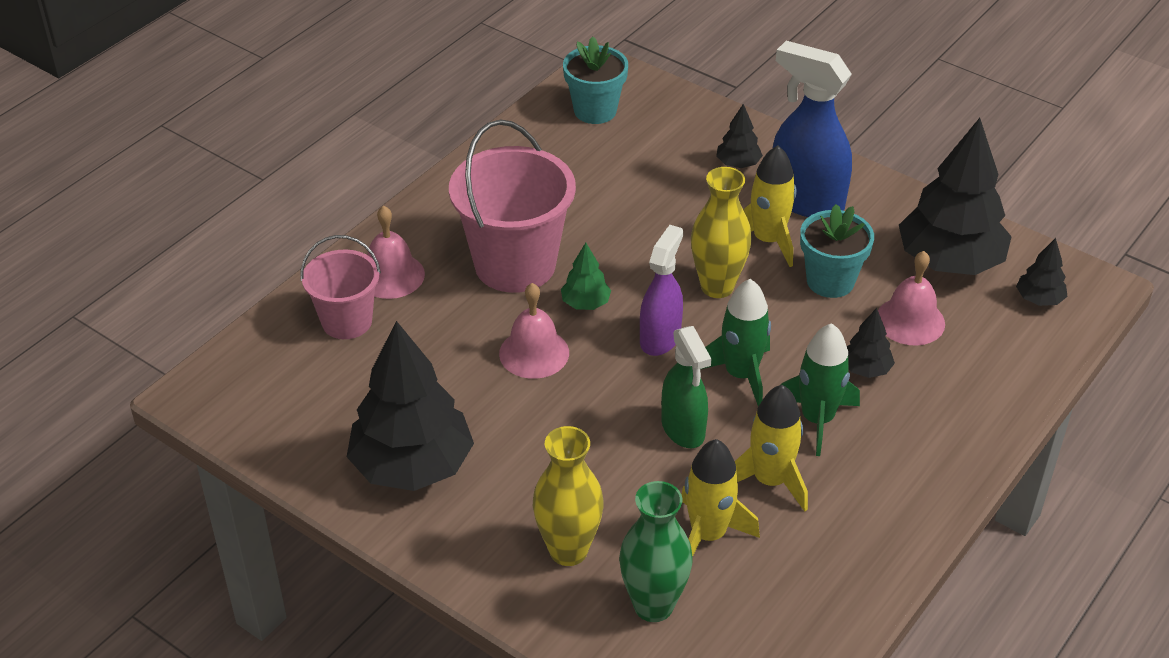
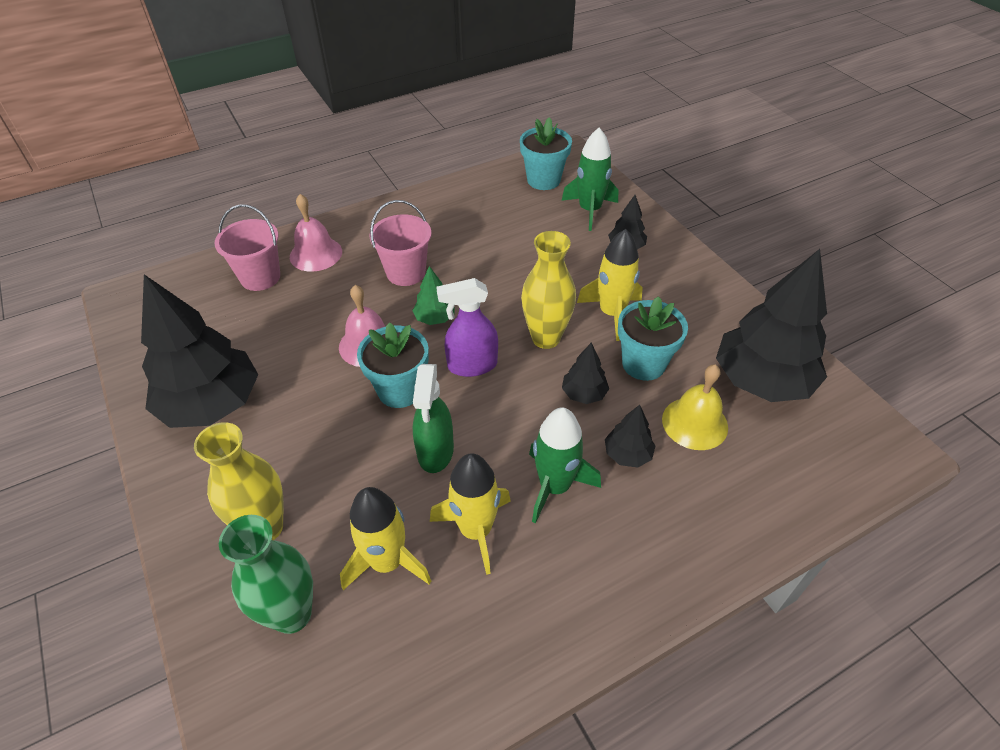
camera: 25 degrees right, 5 degrees up
pink bucket [449,119,576,293] -> pink bucket [369,200,432,286], size x0.60
purple spray bottle [640,225,683,356] -> purple spray bottle turned 150 degrees counterclockwise [436,278,498,377]
green rocket [702,279,771,406] -> green rocket moved to [562,128,618,231]
blue spray bottle [773,41,852,217] -> none
pink bell [878,251,945,346] -> yellow bell [662,364,728,450]
black tree [1016,238,1068,306] -> black tree moved to [562,343,609,404]
none -> turquoise flower pot [357,322,429,408]

